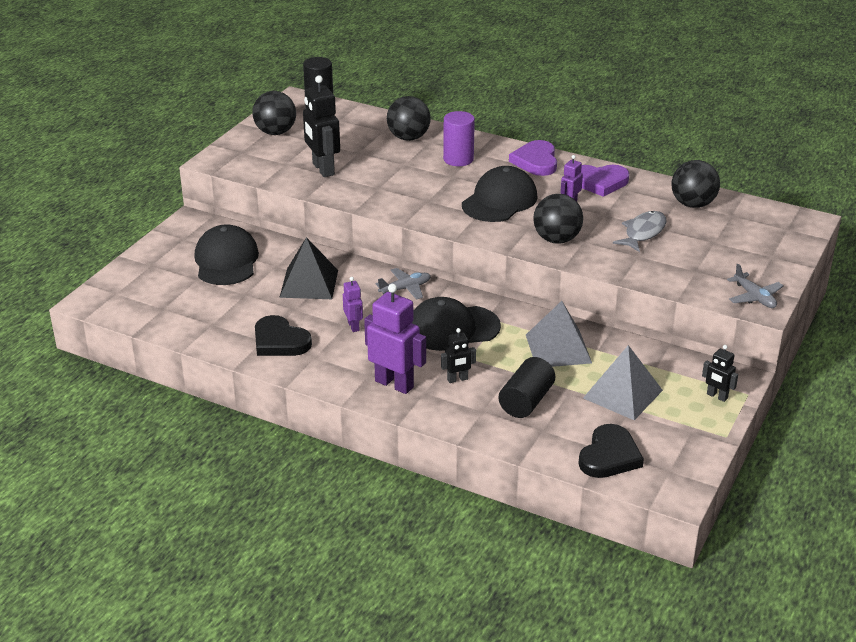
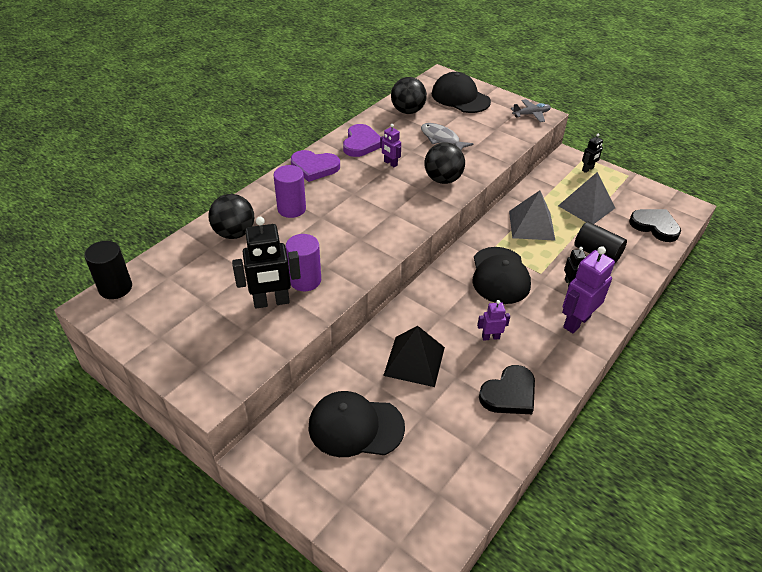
camera: 80 degrees left, 10 degrees up
black ball [252,91,296,135] -> none
grey plane [376,268,431,300] -> none
black cap [462,166,538,222] -> black cap moved to [432,72,491,113]
none -> purple cylinder [286,234,321,291]

